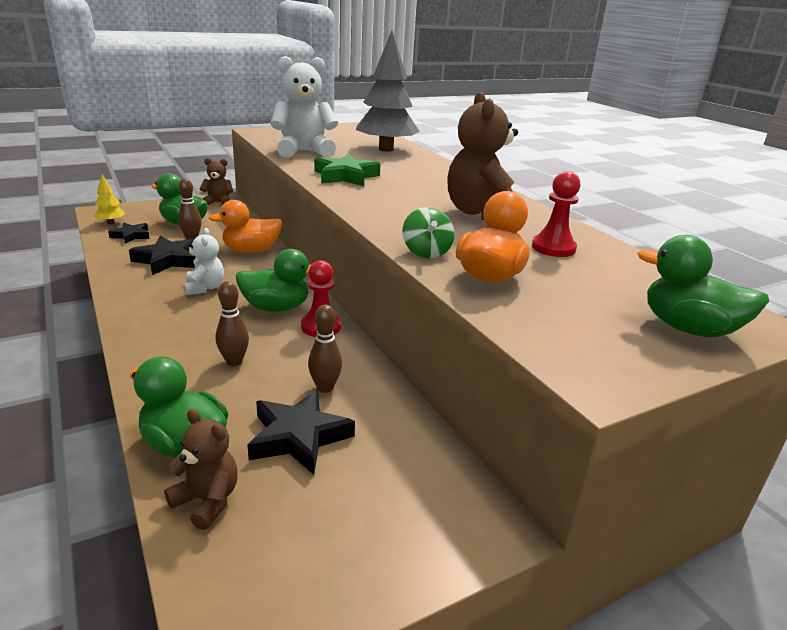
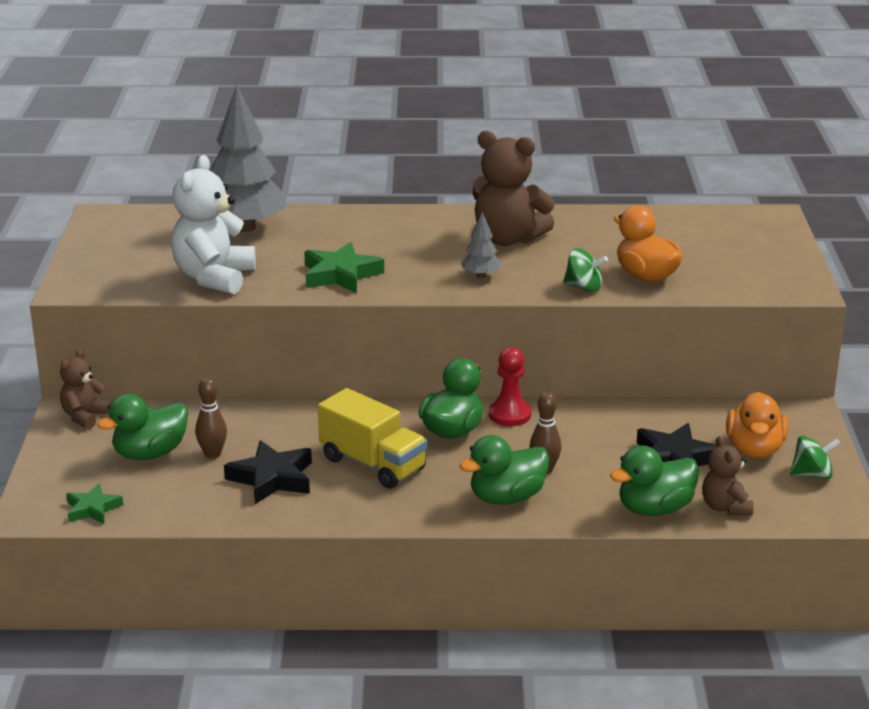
camera: 60 degrees left, 0 degrees up
yellow tree [93,174,125,224] -> green star [66,484,123,524]
black star [108,223,150,244] -> none
brown teddy bear [164,409,238,530] -> brown teddy bear turned 75 degrees counterclockwise [702,436,753,516]
white teddy bear [184,228,224,295] -> yellow truck [318,388,427,489]
orange duck [209,200,282,253] -> orange duck moved to [726,392,788,458]
brown bowling pin [308,304,342,393] -> none
red pawn [532,171,580,257] -> none
green duck [637,235,769,337] -> green duck moved to [459,435,549,505]
none -> grey tree [461,212,502,278]
none -> green spinning top [790,436,840,479]

